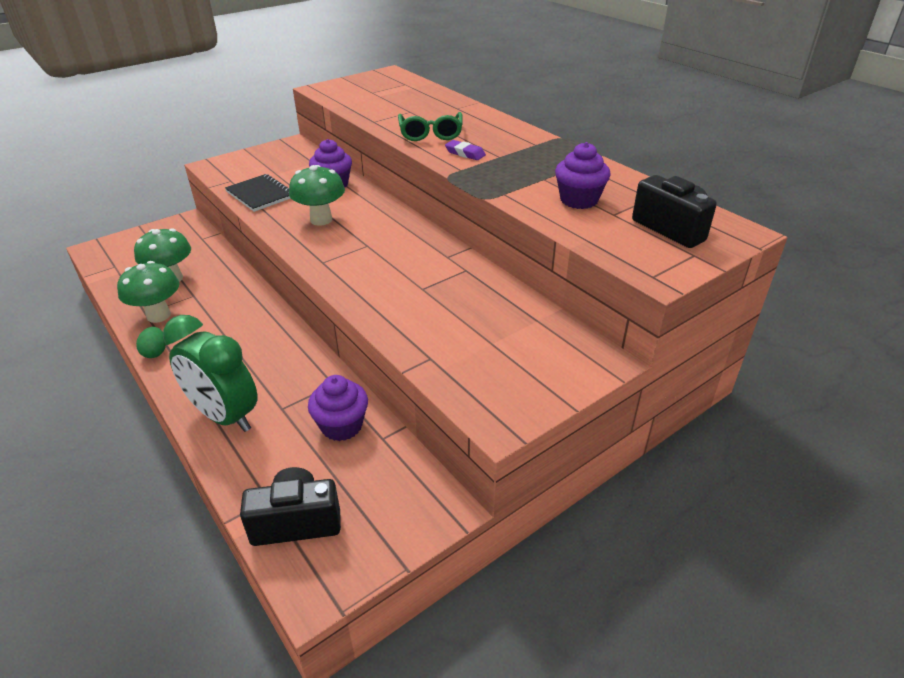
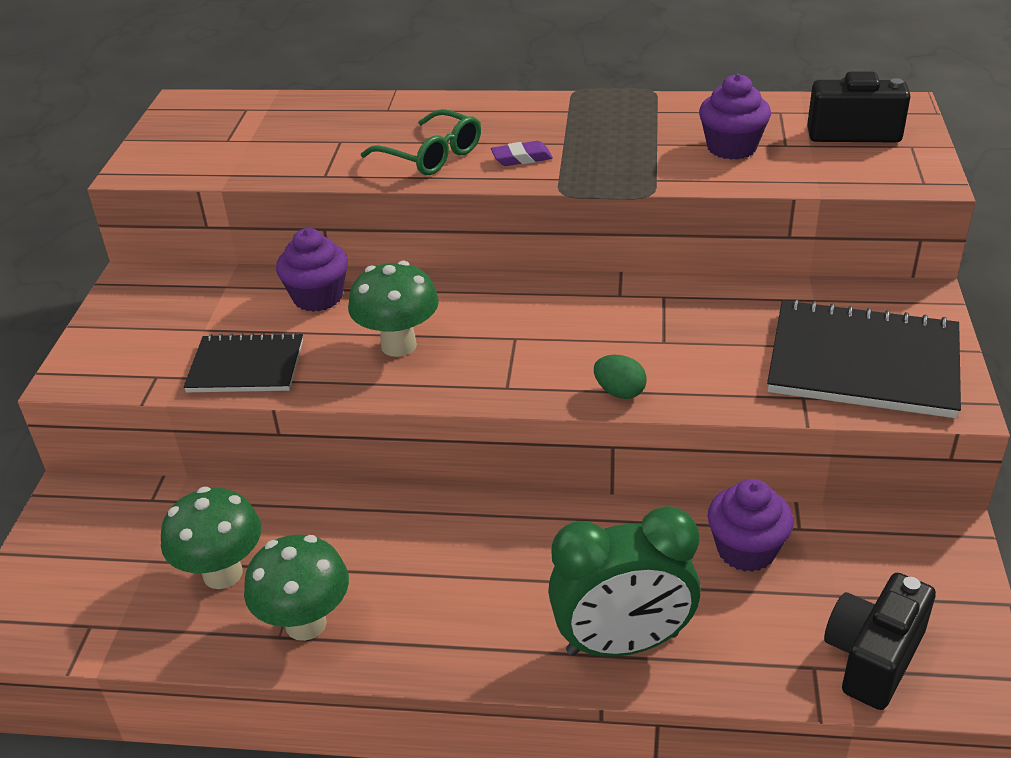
camera: 45 degrees left, 0 degrees up
green egg [136,327,166,358] -> green egg moved to [594,355,647,399]
none -> black notebook [767,299,961,418]

